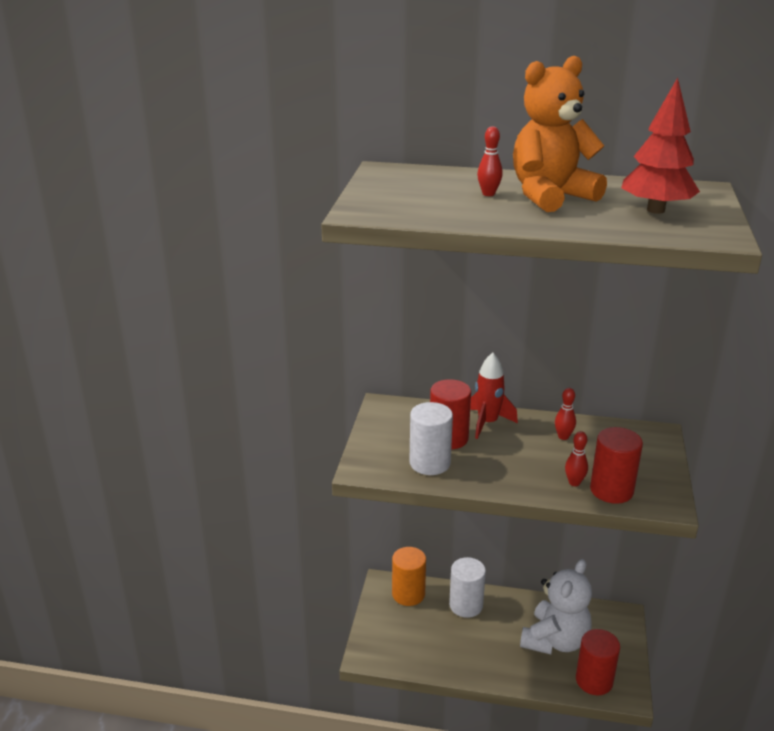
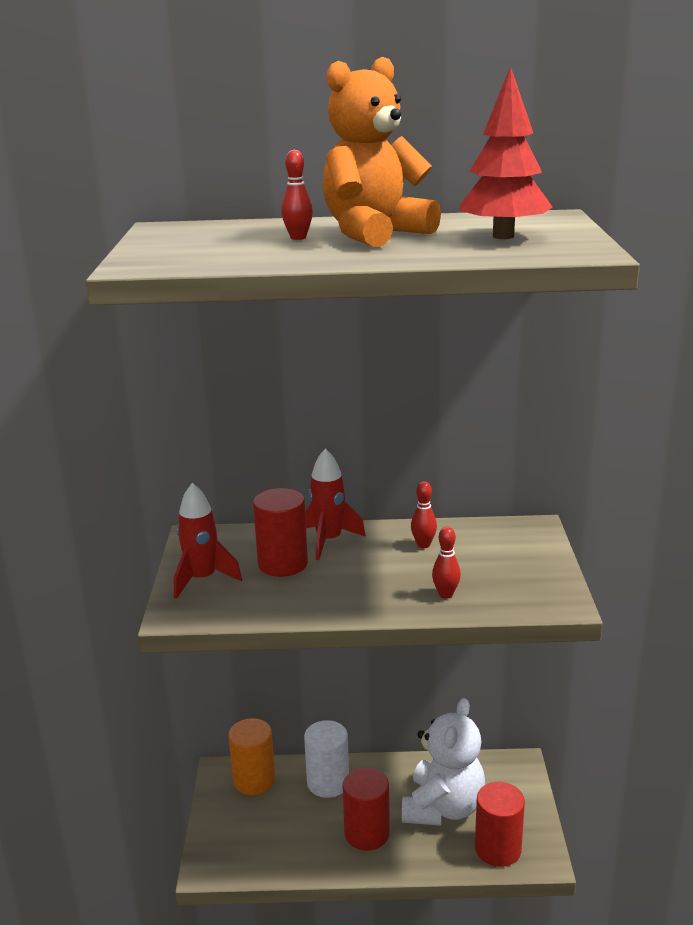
camera: 10 degrees left, 5 degrees down
white cylinder [410,402,453,475] -> none
red cylinder [590,427,643,504] -> red cylinder moved to [343,768,390,851]
none -> red rocket [174,483,242,599]

